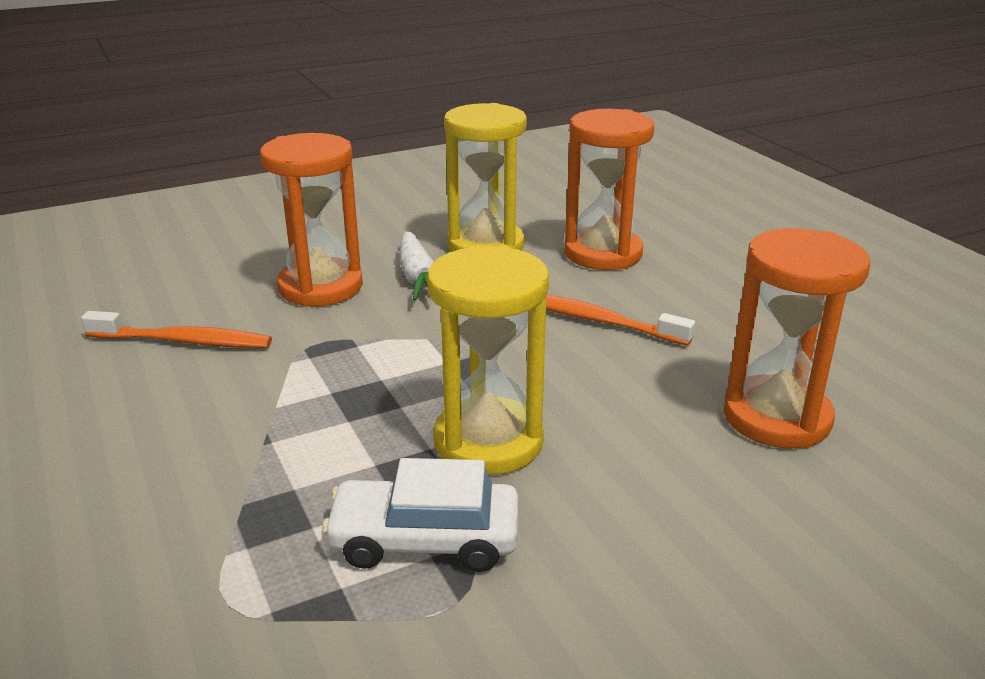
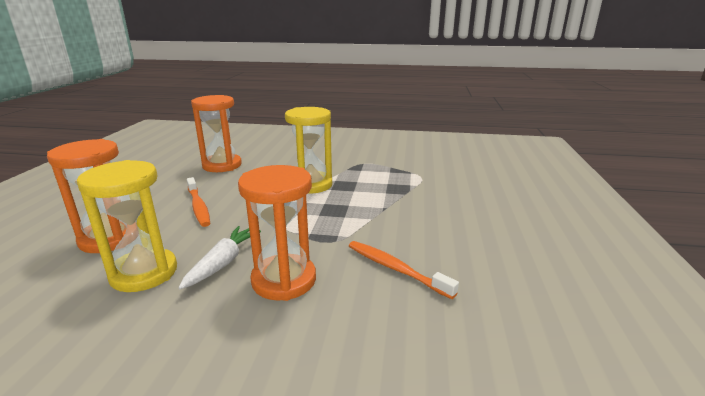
camera: 145 degrees left, 5 degrees down
white car [322,458,519,572] -> none

